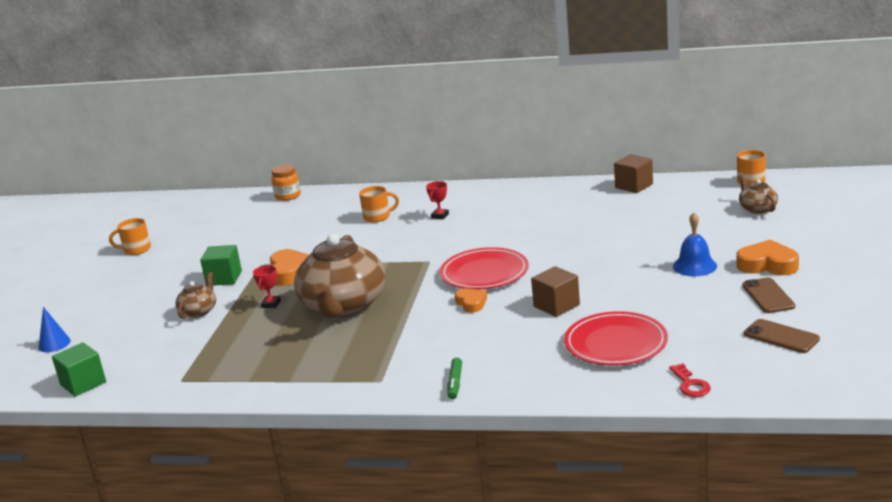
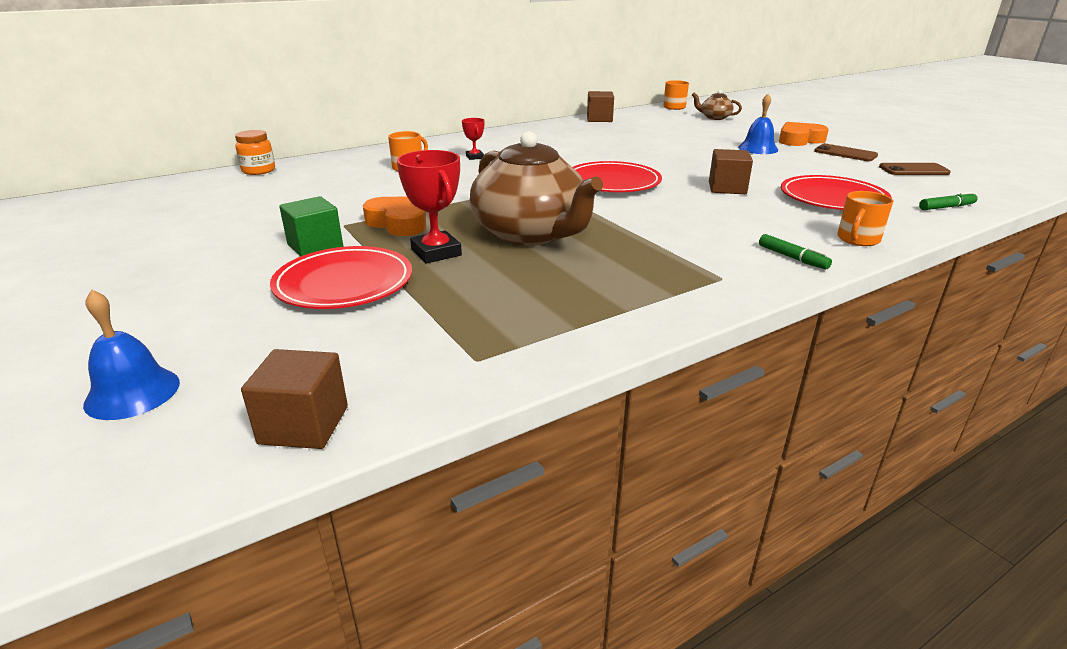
camera: 45 degrees left, 5 degrees up
blue cone [39,307,71,352] -> blue bell [83,290,180,420]
green cube [52,343,106,396] -> brown cube [241,349,348,449]
orange mug [109,218,151,255] -> orange mug moved to [837,191,893,246]
brown teapot [175,272,216,319] -> red plate [270,246,412,309]
red trophy [253,265,281,308] -> red trophy [397,150,462,264], size x1.81
orange heart [455,288,487,313] -> none
red key [669,363,711,397] -> green marker [919,192,978,210]

